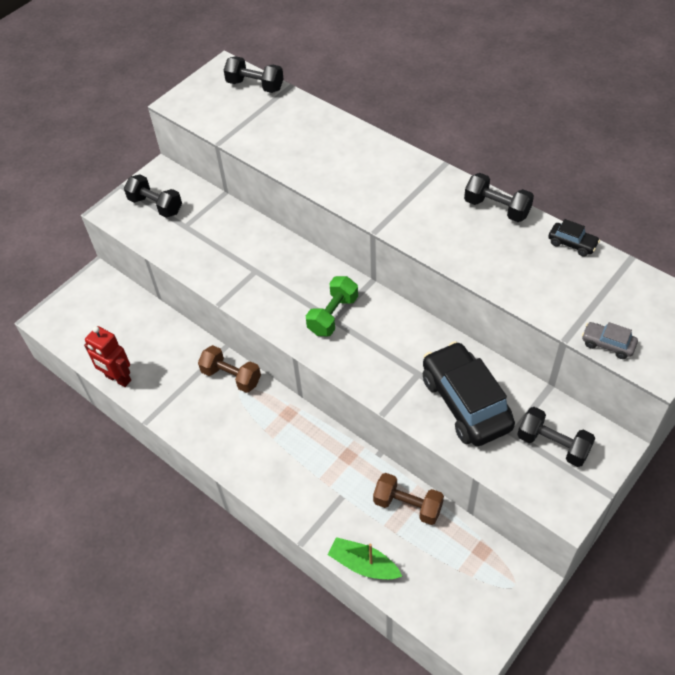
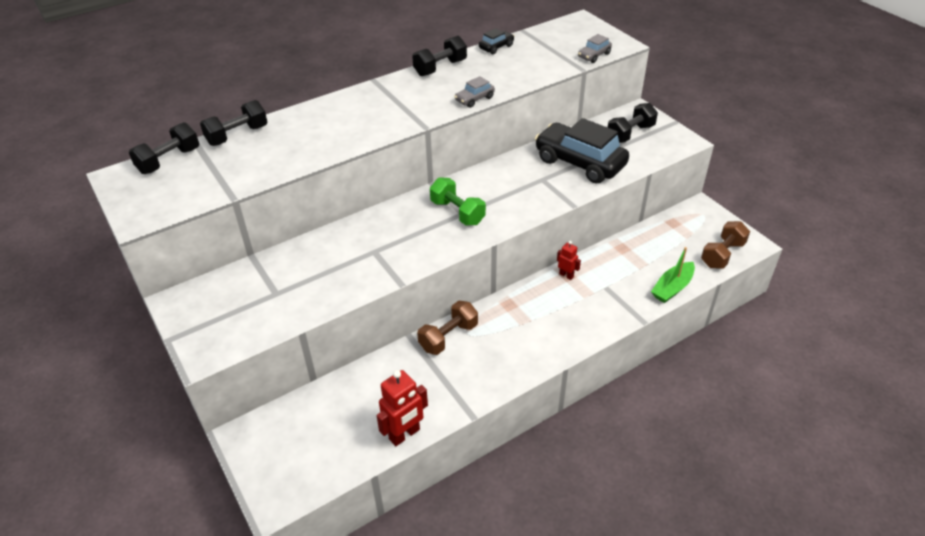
camera: 75 degrees left, 10 degrees down
black dumbbell [124,174,182,218] -> black dumbbell moved to [200,100,267,146]
brown dumbbell [373,473,444,525] -> brown dumbbell moved to [701,221,750,269]
black car [423,341,515,446] -> black car turned 45 degrees clockwise [535,118,629,183]
none -> grey car [454,76,495,108]
none -> red robot [557,241,581,280]

